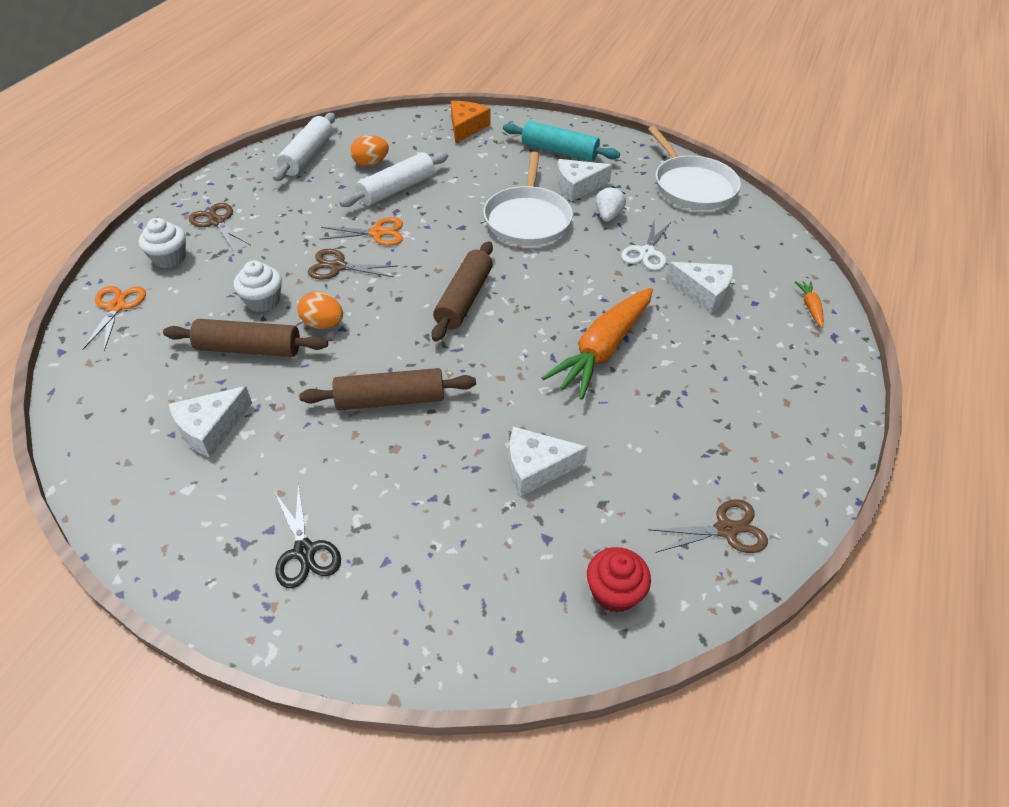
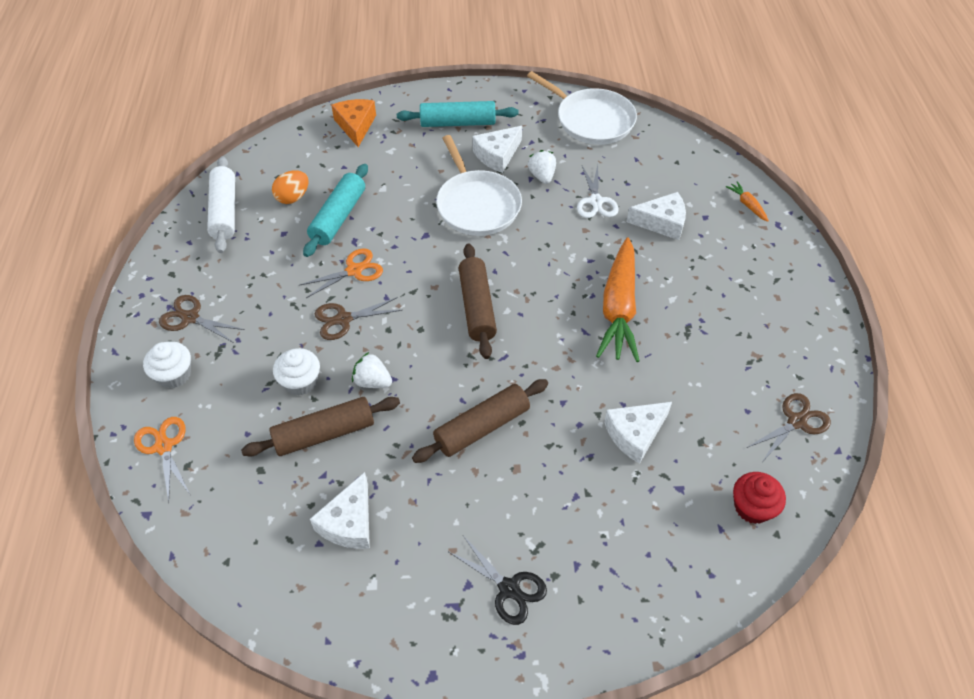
camera: 25 degrees left, 5 degrees up
orange egg [297,292,343,329] -> white strawberry [352,352,392,388]
white rolling pin [339,152,448,207] -> turquoise rolling pin [303,164,368,257]

